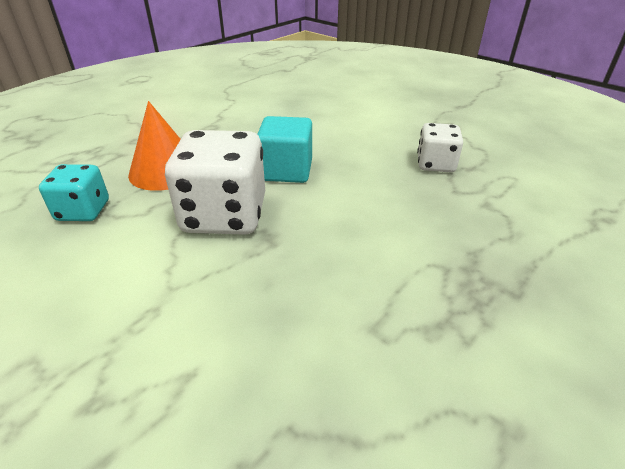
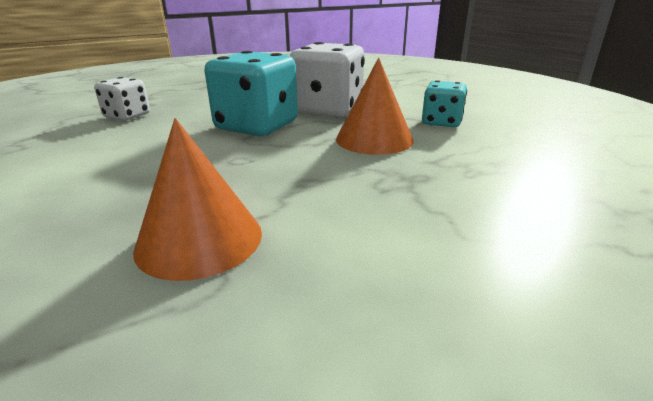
camera: 160 degrees left, 10 degrees down
turquoise cube [258,116,312,183] -> turquoise dice [205,51,298,136]
none -> orange cone [133,118,262,281]

